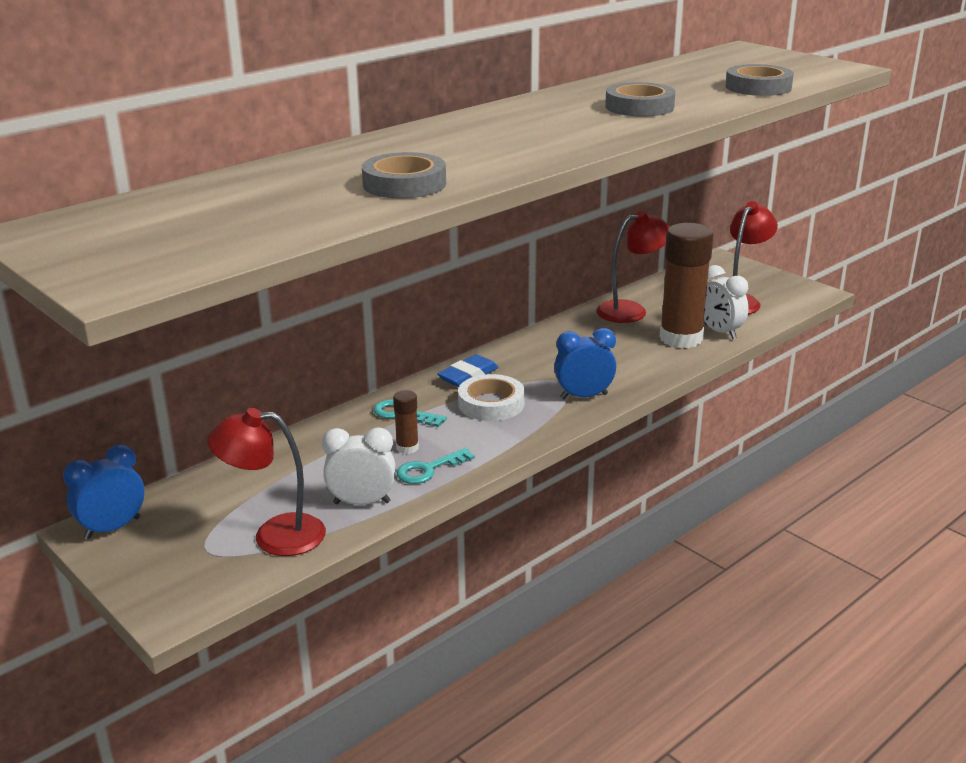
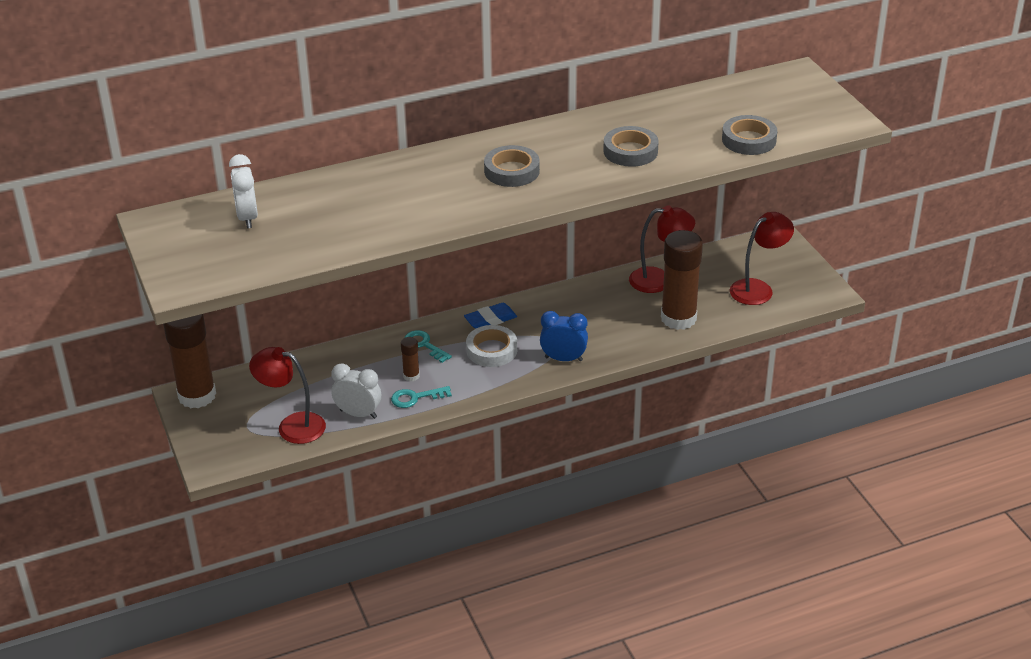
camera: 20 degrees right, 10 degrees up
blue clock [63,444,144,539] -> brown glue stick [163,314,216,408]
grey tape [362,152,446,199] -> grey tape moved to [484,145,540,187]
white clock [704,265,748,339] -> white clock moved to [229,154,258,228]

